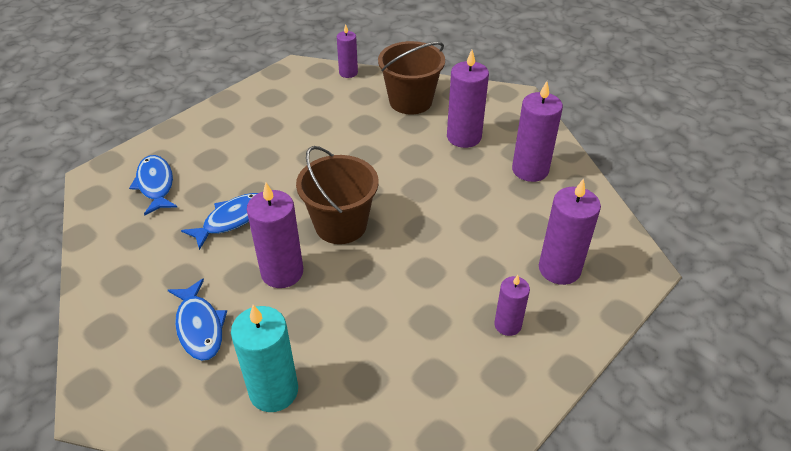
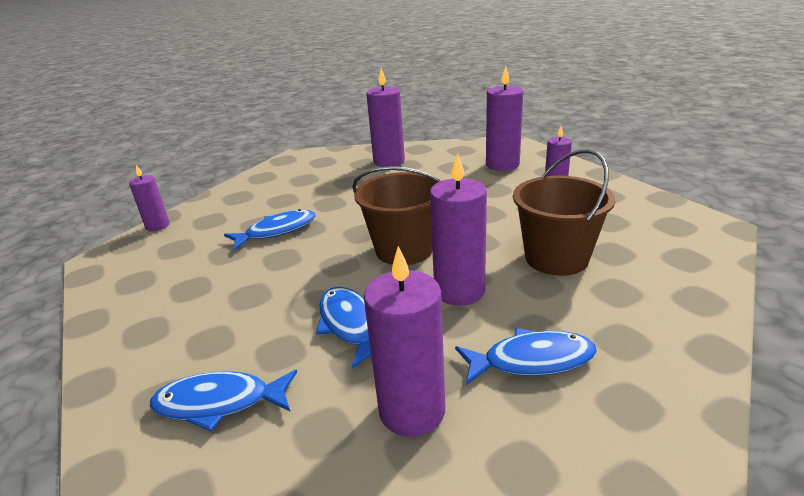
camera: 70 degrees left, 15 degrees down
turquoise candle [231,305,298,412] -> none
brown bucket [378,41,445,114] -> brown bucket moved to [513,149,615,276]
purple candle [447,50,489,148] -> purple candle moved to [364,246,445,437]
none -> blue fish [224,209,316,250]

